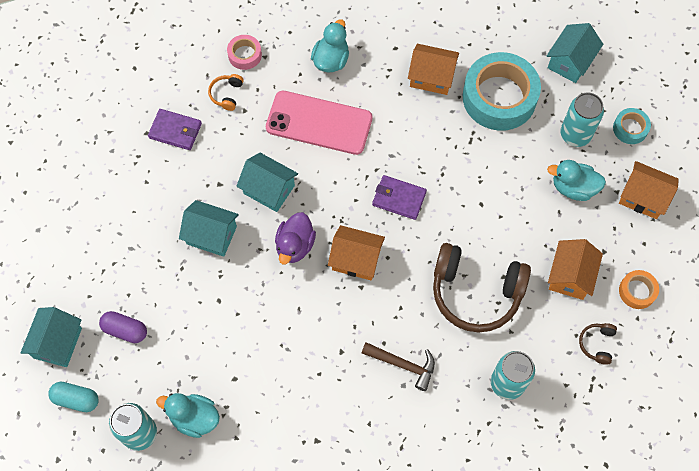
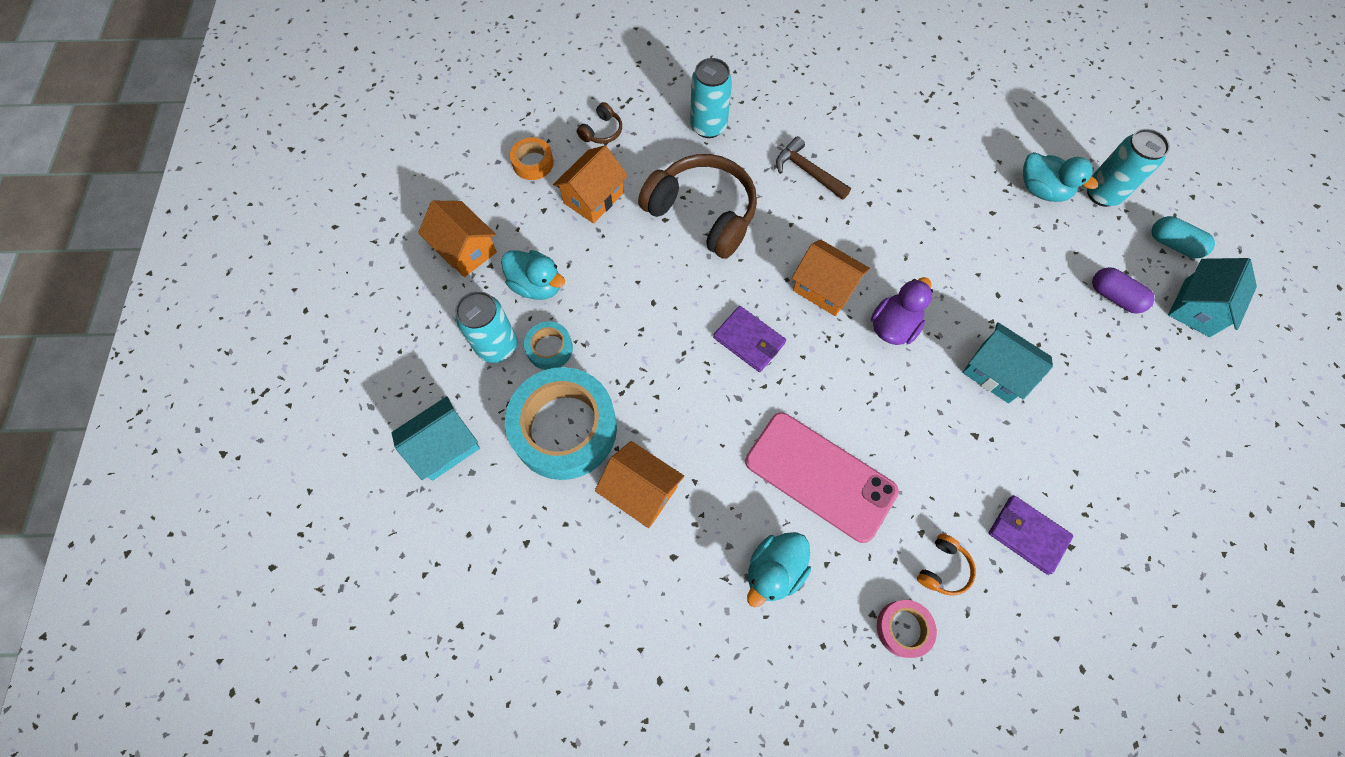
camera: 160 degrees left, 0 degrees up
turquoise house [236,153,298,212] -> none
turquoise tape [613,108,651,144] -> turquoise tape moved to [524,322,573,370]

